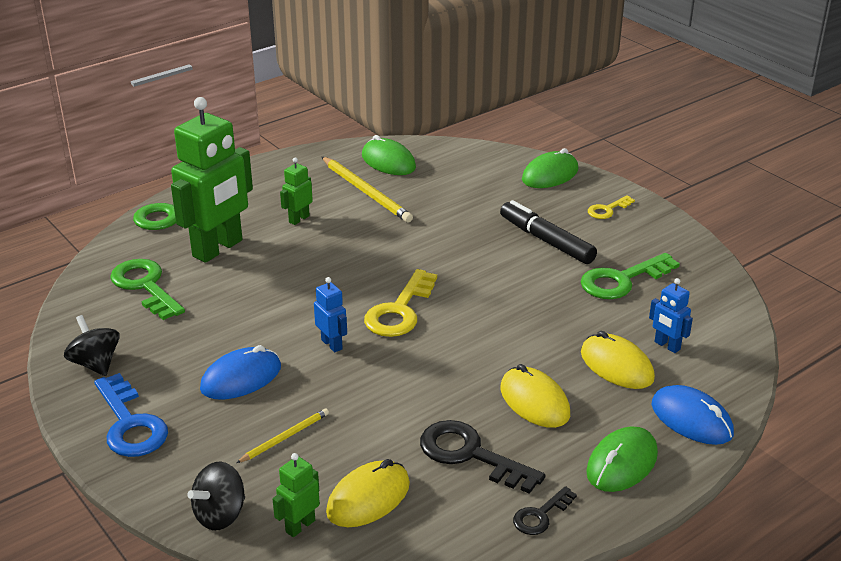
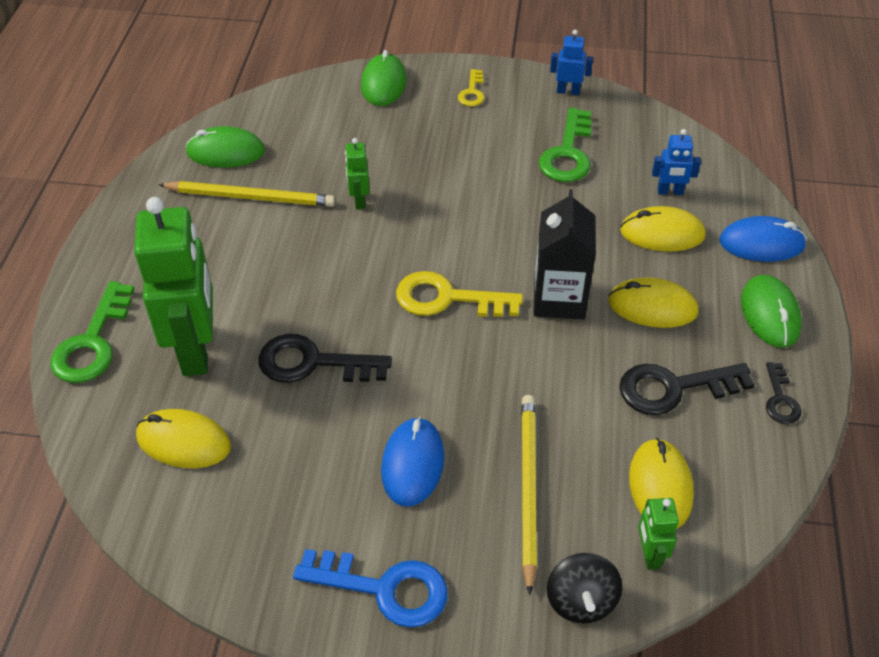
camera: 45 degrees left, 15 degrees up
black spinning top [64,315,120,376] -> none
green key [110,259,185,320] -> yellow mouse [136,409,231,468]
yellow pencil [236,409,329,463] -> yellow pencil [521,395,537,595], size x1.81
green robot [280,157,313,225] -> green robot moved to [345,138,370,209]
blue robot [314,277,347,352] -> blue robot moved to [550,30,593,95]
yellow key [364,269,437,337] -> yellow key turned 120 degrees clockwise [396,271,523,317]
black marker [500,200,597,264] -> none
none -> black key [258,334,392,383]
none -> black carton [533,189,596,319]

